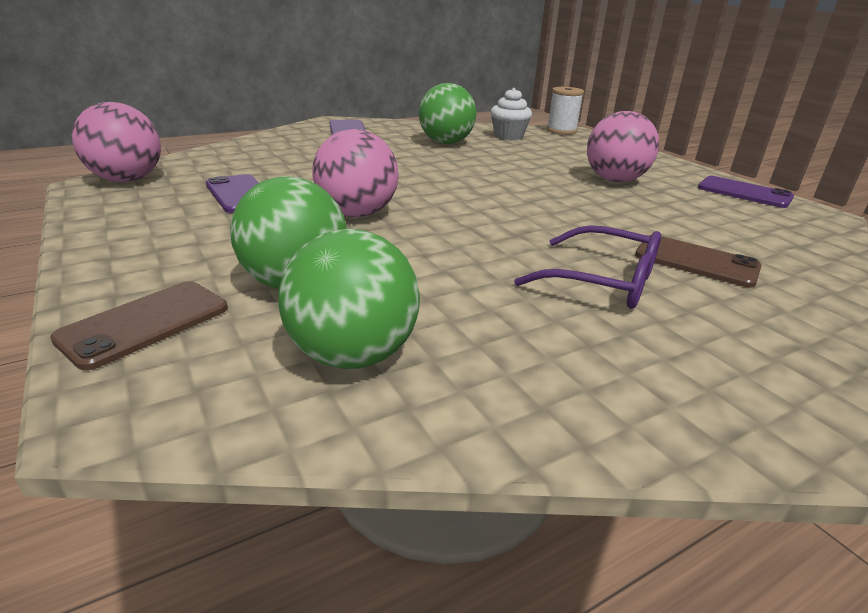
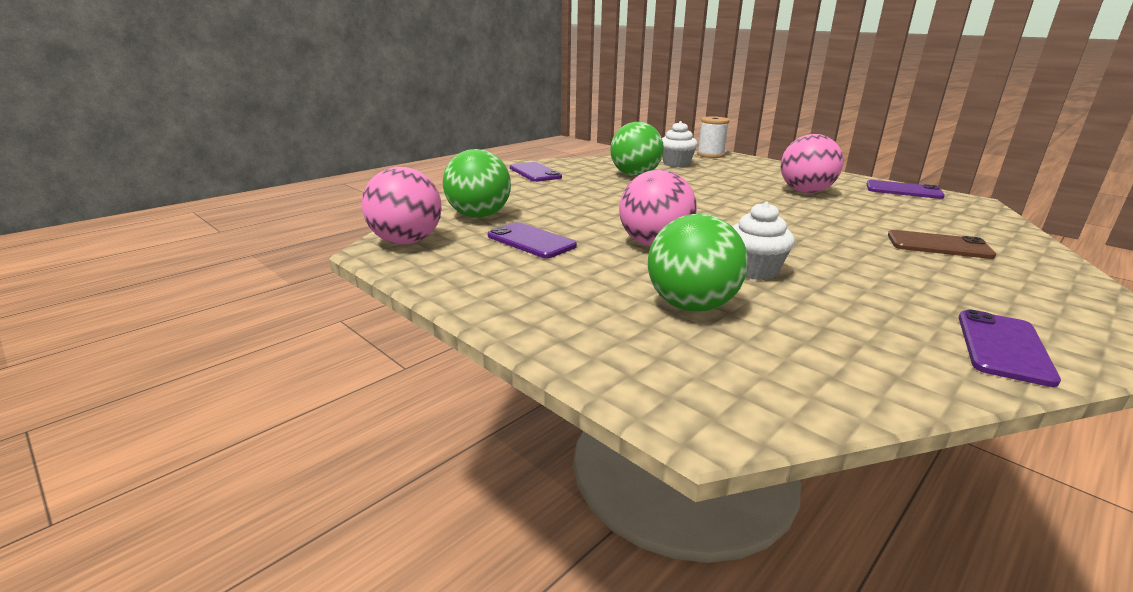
camera: 15 degrees left, 5 degrees down
brown phone [50,281,228,371] -> none
green ball [278,229,420,369] -> green ball moved to [443,149,511,218]
purple glasses [514,225,661,309] -> none
none -> white cupcake [732,201,795,280]
none -> purple phone [959,309,1061,387]

